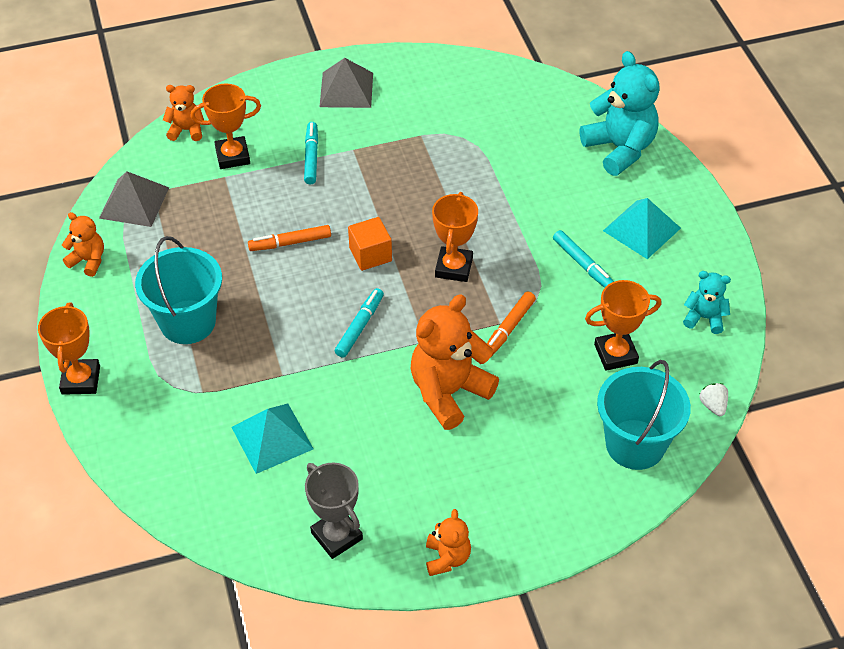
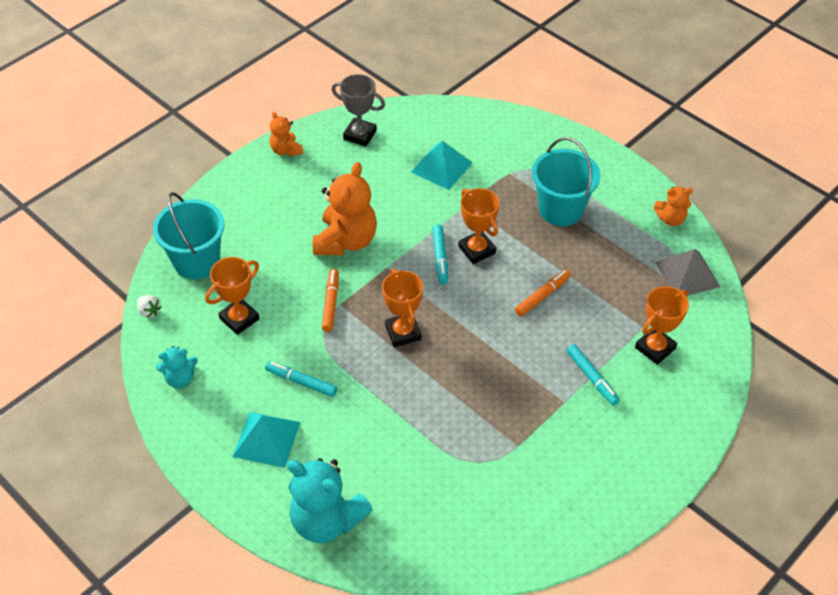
camera: 150 degrees right, 0 degrees up
orange trophy [38,303,100,395] -> orange trophy moved to [458,188,499,264]
orange teddy bear [163,85,204,141] -> none
grey pyramid [320,58,373,108] -> none
orange cube [348,217,392,271] -> none

